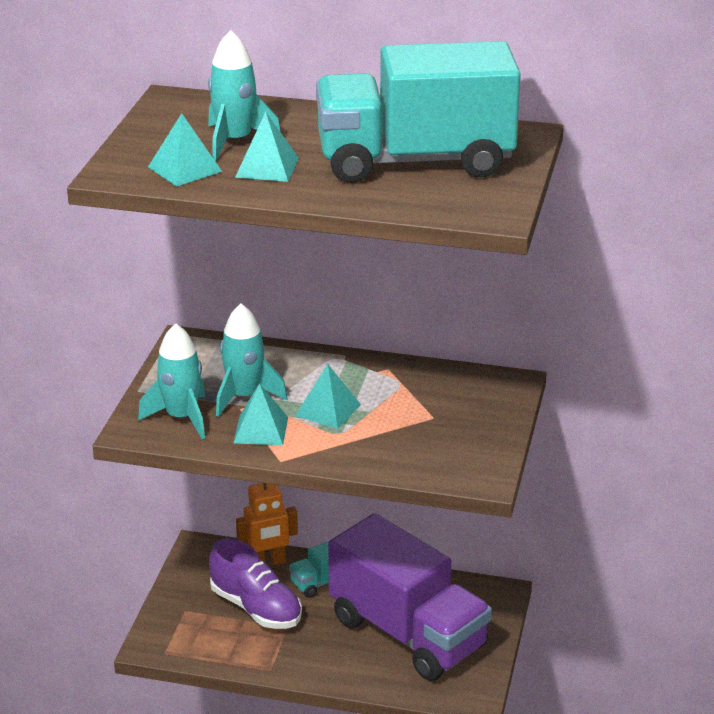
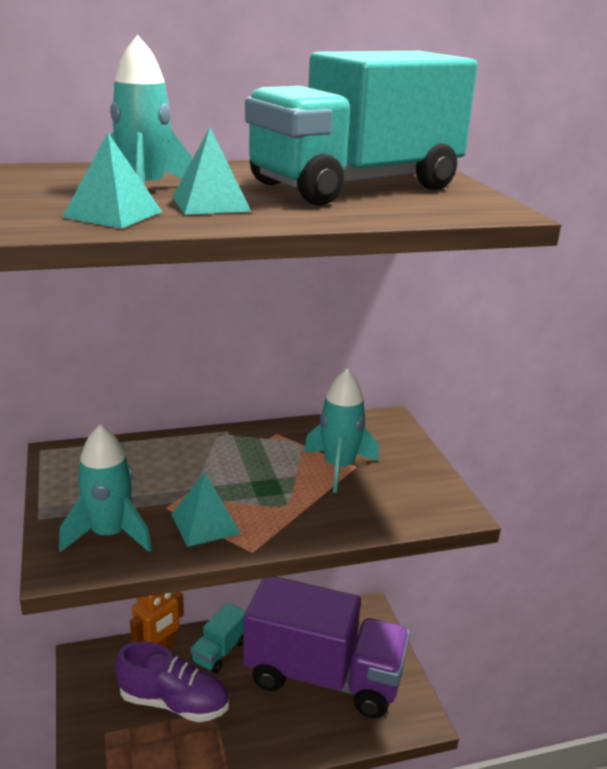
camera: 30 degrees left, 5 degrees down
turquoise rocket [216,304,288,417] -> turquoise rocket moved to [304,369,379,493]
turquoise pyramid [295,364,361,429] -> none

